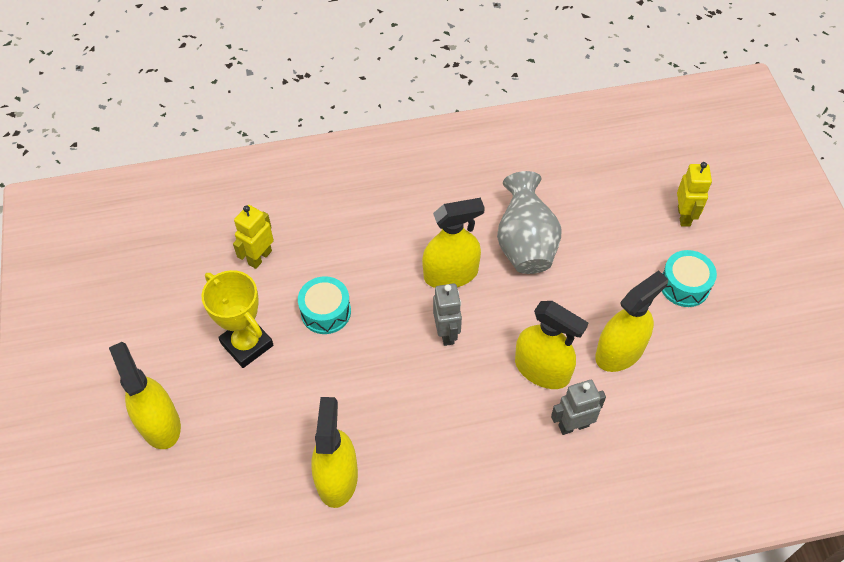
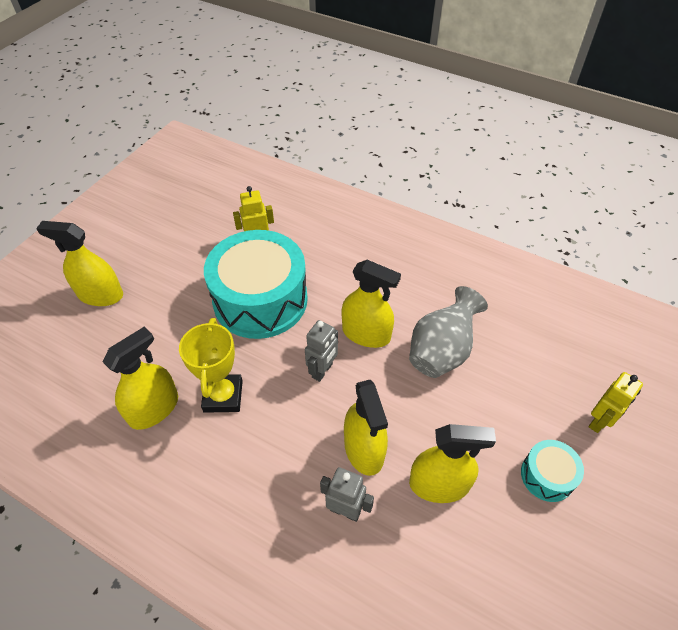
camera: 40 degrees right, 5 degrees down
yellow spray bottle [109,342,181,449] -> yellow spray bottle turned 90 degrees counterclockwise [36,221,123,306]
yellow trophy [202,270,273,368] -> yellow trophy moved to [179,318,243,413]
turquoise drum [298,276,351,334] -> turquoise drum [204,230,308,339], size x2.22

